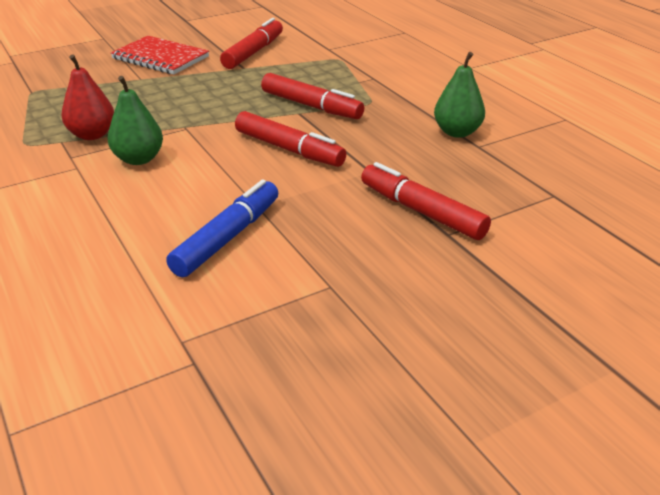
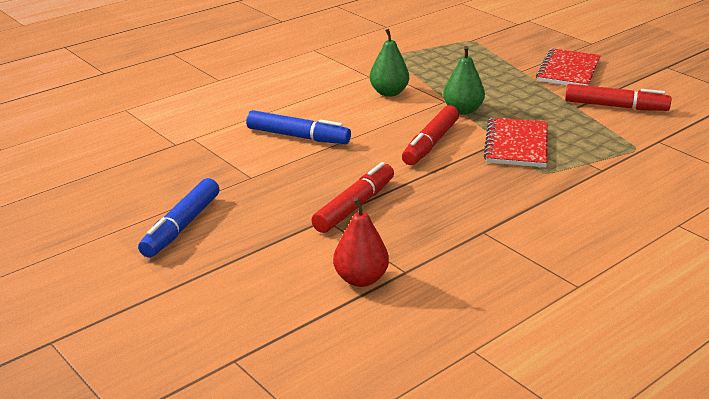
camera: 80 degrees right, 5 degrees down
red pear [62,54,114,140] -> red pear moved to [333,198,389,287]
red marker [261,73,364,119] -> red notebook [484,117,548,167]
green pear [434,52,485,138] -> green pear moved to [443,46,485,115]
none -> blue marker [138,178,219,258]

